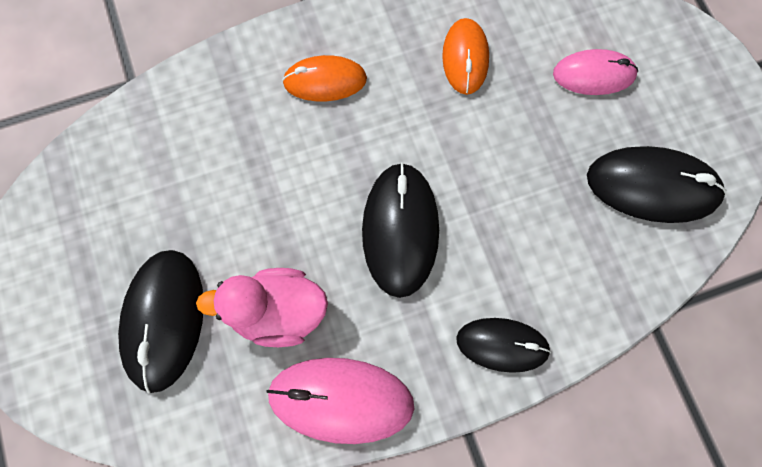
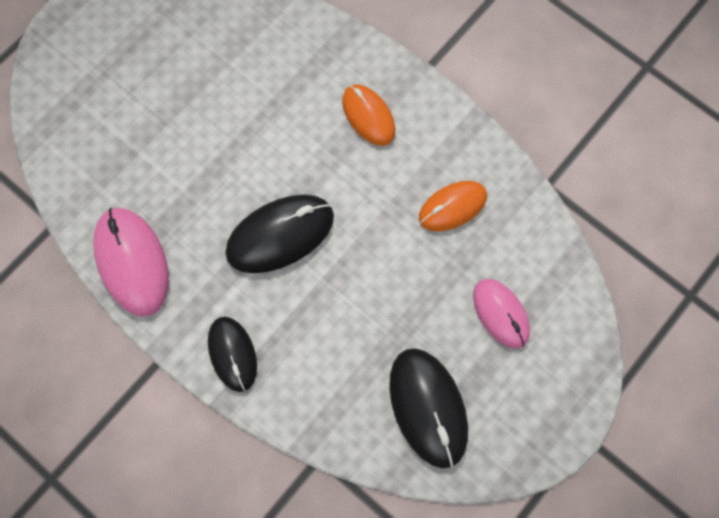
camera: 60 degrees right, 0 degrees up
black mouse [118,250,203,393] -> none
pink duck [196,268,328,347] -> none

